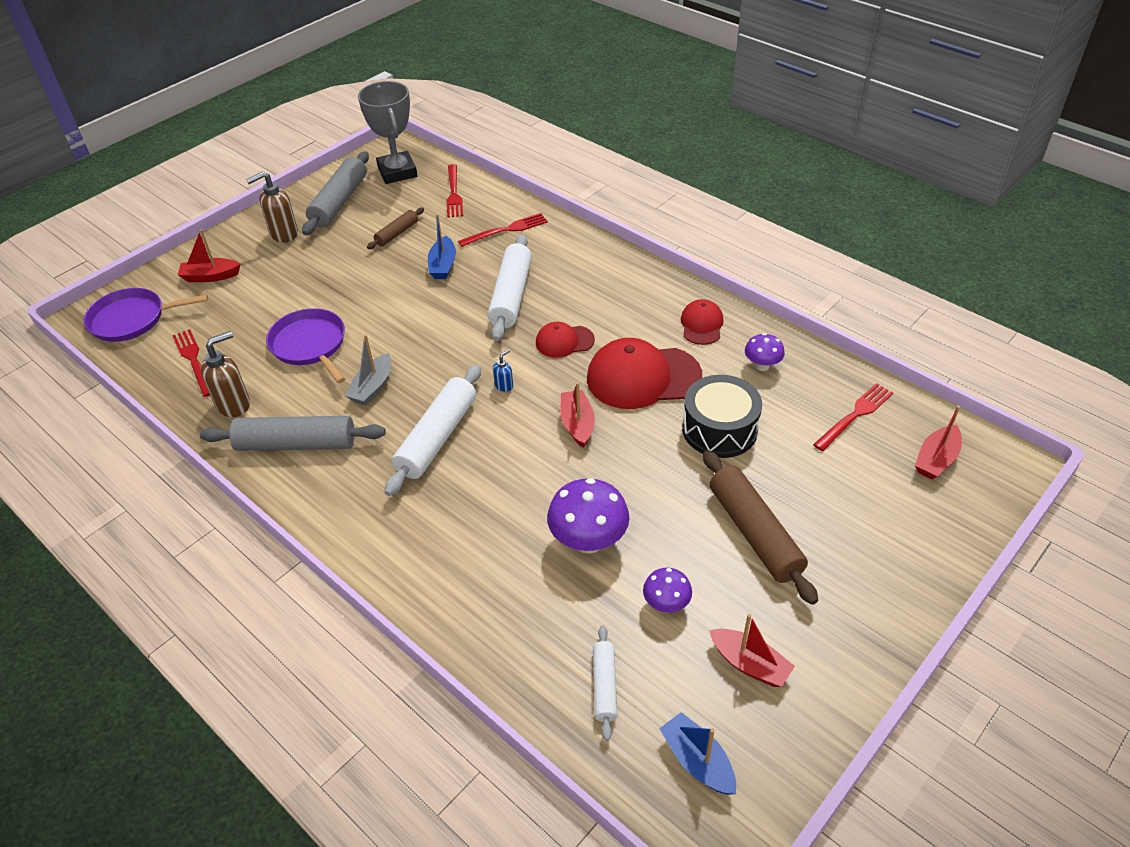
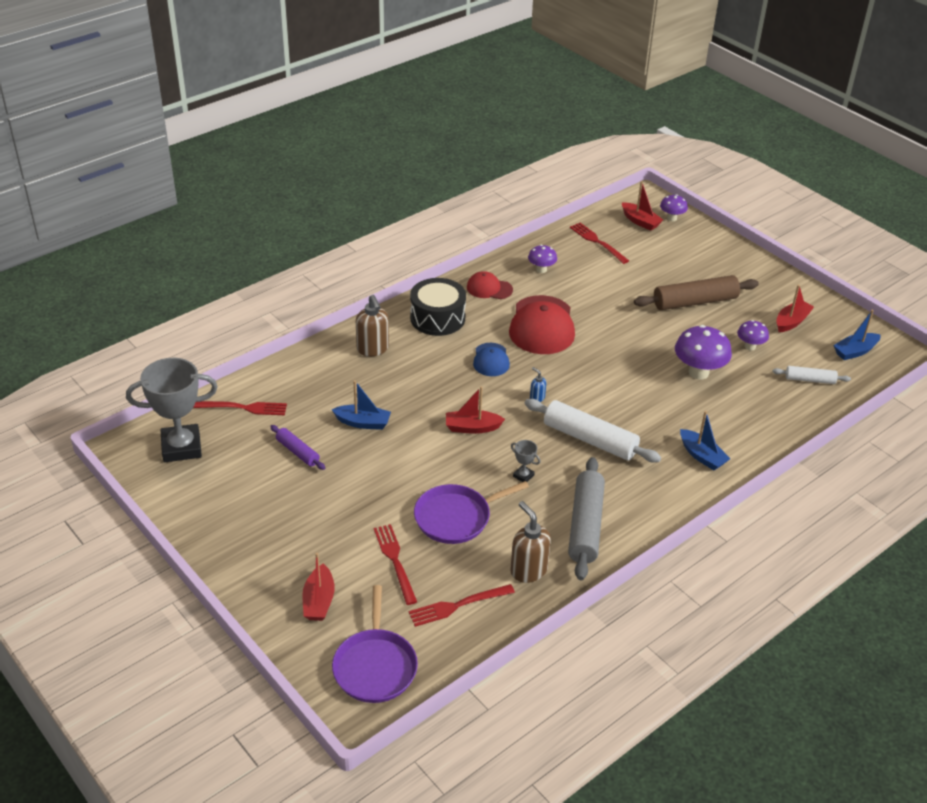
camera: 85 degrees left, 5 degrees down
brown soap dispenser [246,171,298,243] -> brown soap dispenser moved to [356,295,389,356]
grey rolling pin [302,151,369,235] -> none
grey boat [345,334,391,405] -> grey trophy [511,440,541,482]
brown rolling pin [367,207,424,249] -> purple rolling pin [270,425,325,470]
red fork [458,213,548,247] -> red fork moved to [374,524,417,605]
white rolling pin [488,234,532,341] -> none
red cap [536,322,595,358] -> blue cap [473,343,510,376]
red boat [560,382,595,448] -> red boat moved to [446,386,505,434]
black drum [682,375,762,458] -> black drum moved to [410,278,466,336]
none -> purple mushroom [660,194,688,221]
none -> blue boat [680,411,730,470]

